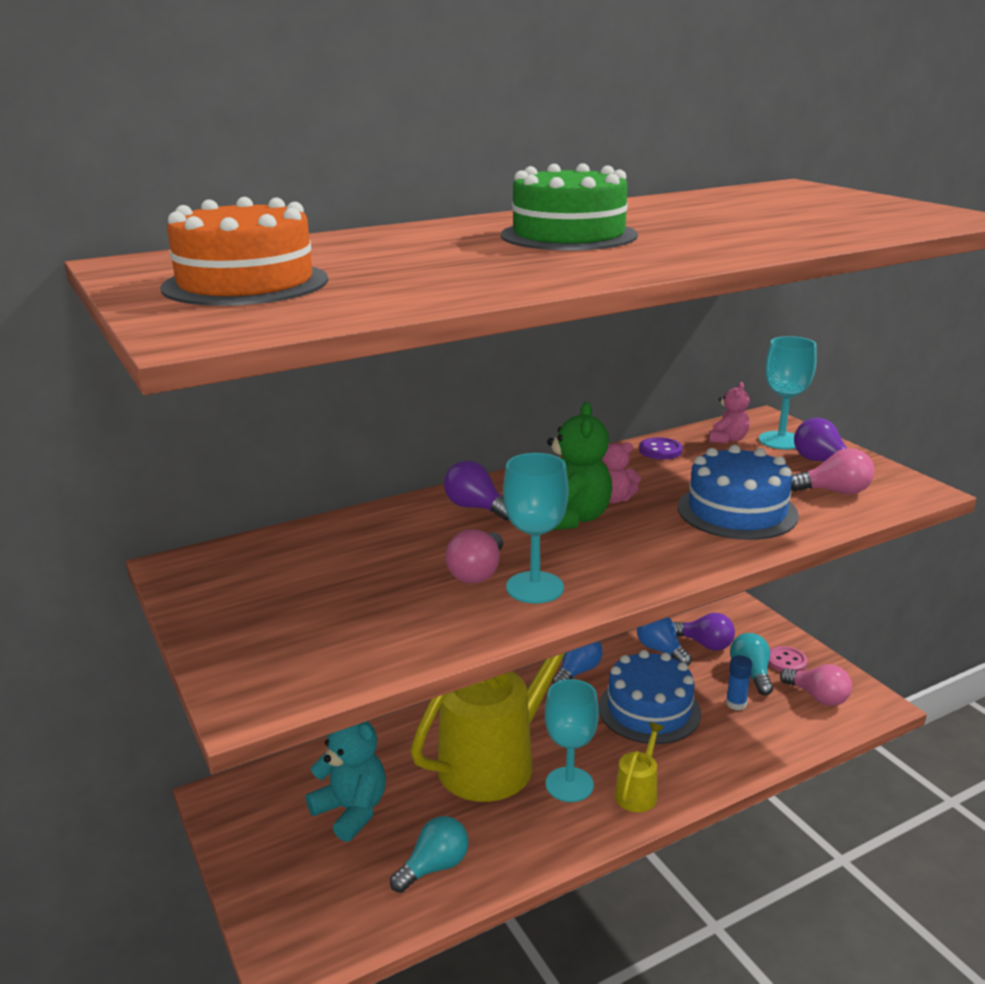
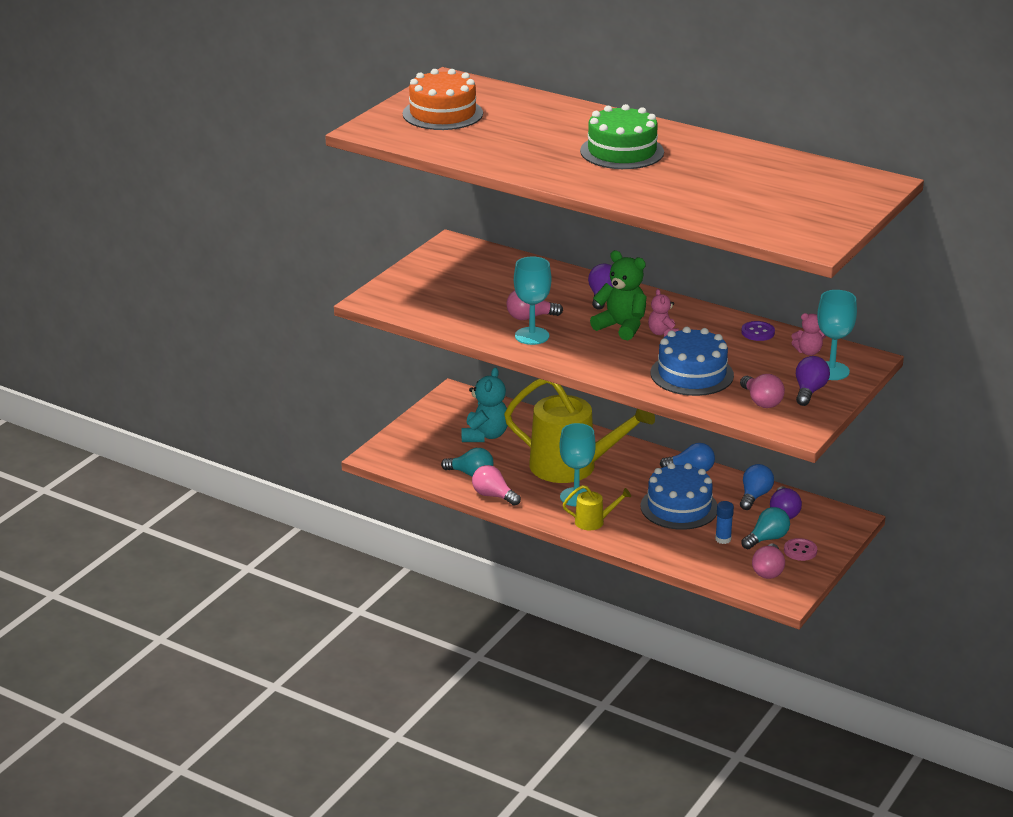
camera: 60 degrees right, 5 degrees up
green teddy bear [547,402,612,530] -> green teddy bear turned 120 degrees counterclockwise [590,251,647,340]
none -> pink light bulb [472,465,521,506]

